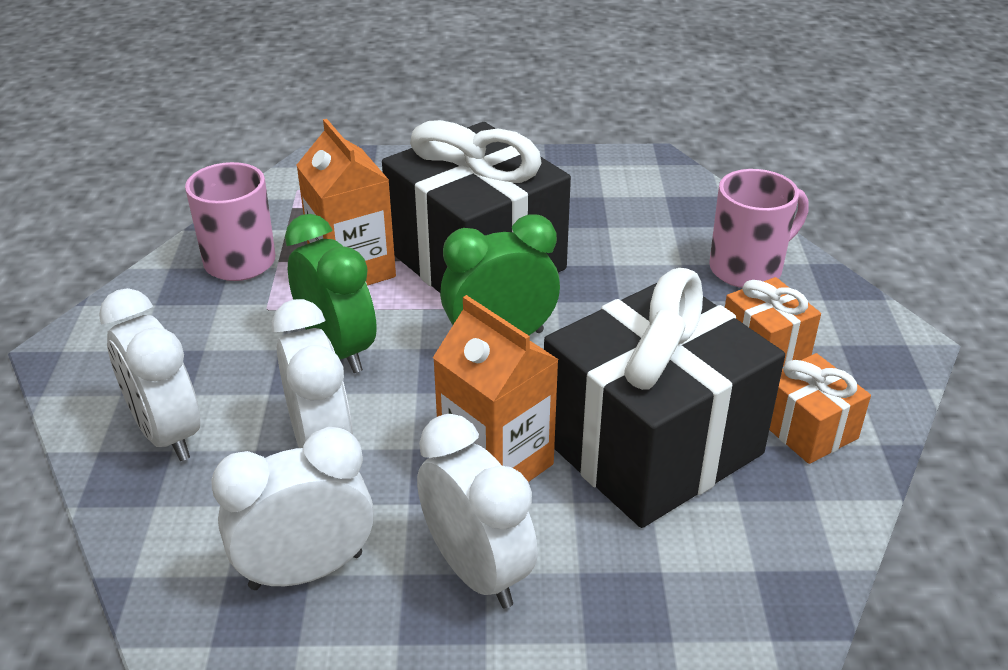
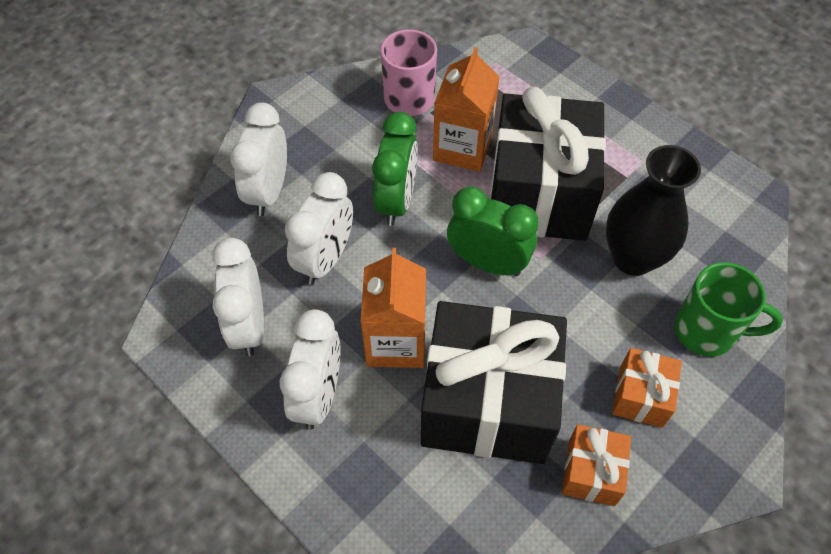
camera: 45 degrees right, 20 degrees up
white clock [211,427,374,590] -> white clock turned 120 degrees counterclockwise [212,238,264,356]
pink mug [709,169,809,288] -> green mug [674,262,783,357]
none -> black vase [606,145,701,276]

